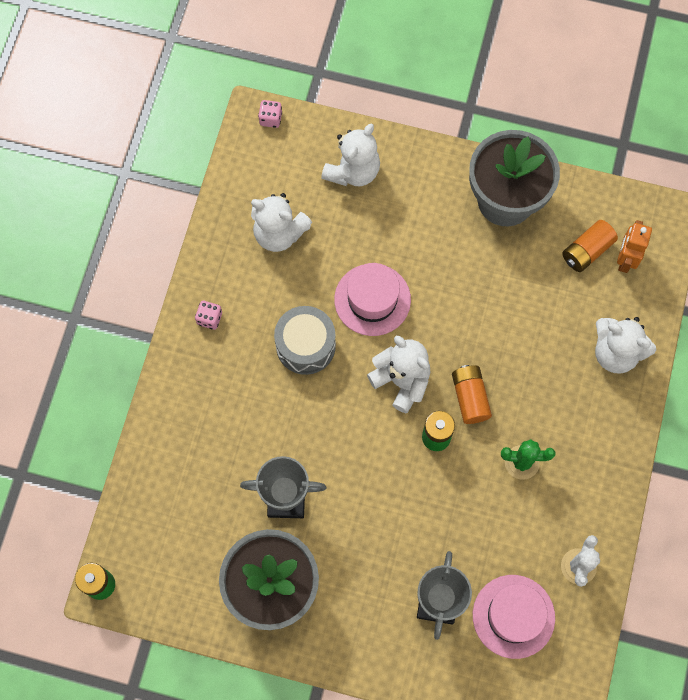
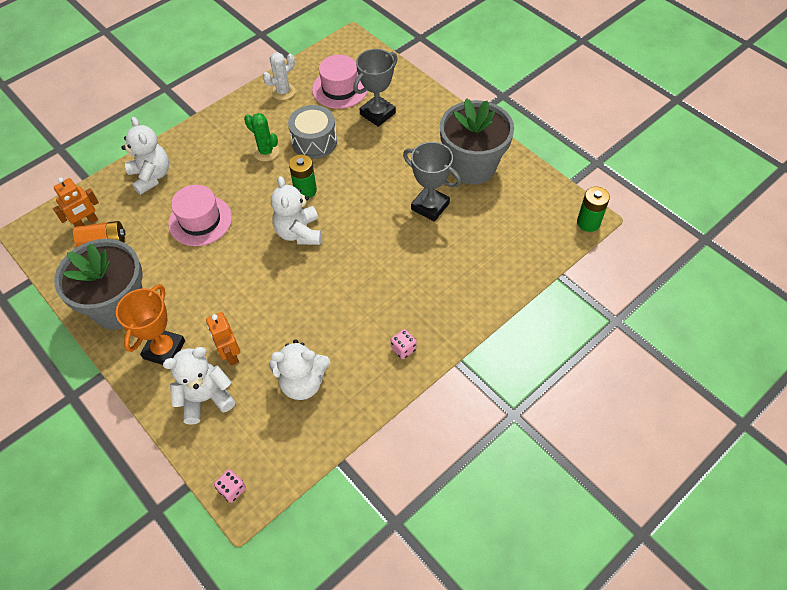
camera: 145 degrees left, 15 degrees down
white teddy bear [251,193,312,252] -> white teddy bear turned 120 degrees clockwise [269,340,330,400]
grey drum [274,306,336,375] -> grey drum moved to [288,105,337,159]
pink hat [334,263,411,336] -> pink hat moved to [168,185,232,246]
orange battery [452,365,492,424] -> none
none -> orange trophy [116,284,185,365]
none -> orange robot [206,312,240,365]

